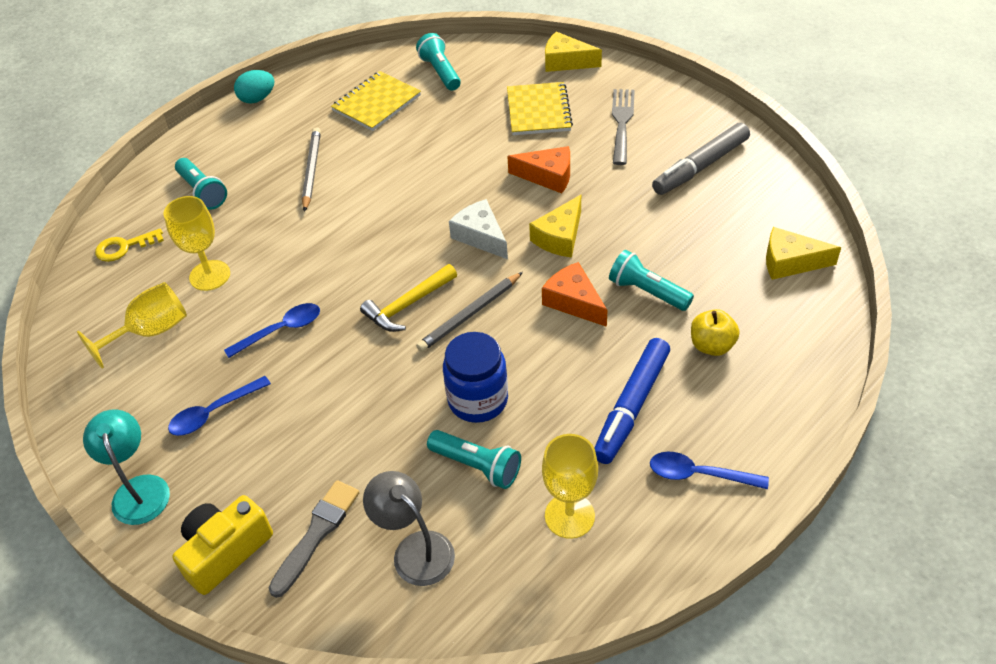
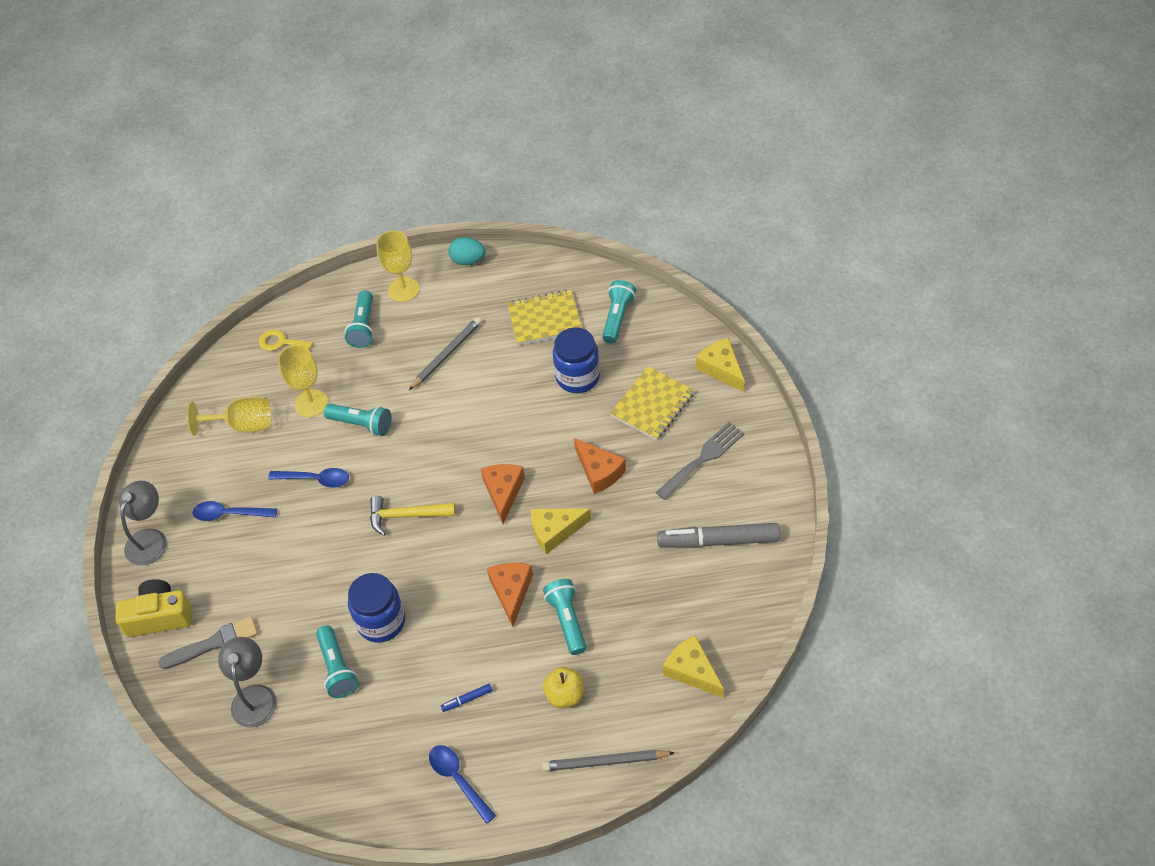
camera: 40 degrees right, 5 degrees up
turquoise lamp [83,410,170,525] -> grey lamp [119,480,167,566]
grey pencil [416,272,523,352] -> grey pencil moved to [542,750,675,771]
white cheese [449,199,508,259] -> orange cheese [481,464,525,524]
yellow goblet [542,434,598,539] -> yellow goblet moved to [376,230,420,302]
blue marker [595,338,670,464] -> blue marker [441,684,492,712], size x0.42
none -> turquoise flashlight [324,404,391,436]
none -> blue jar [553,327,600,393]

